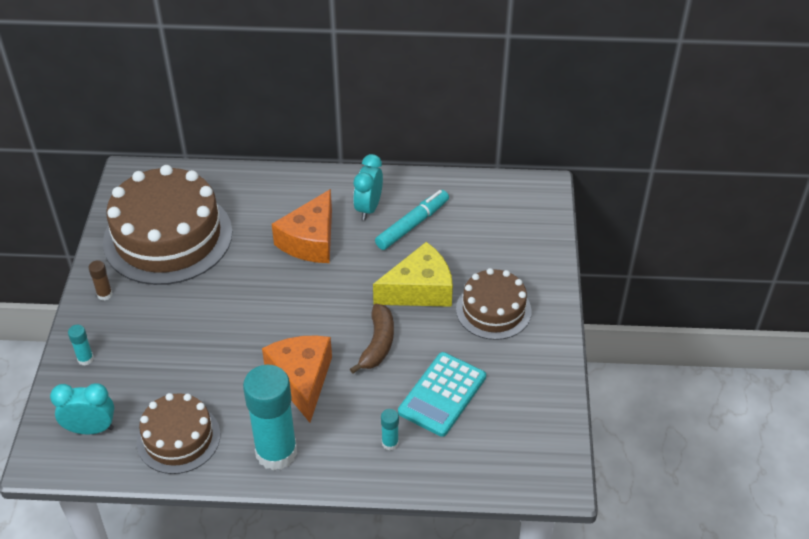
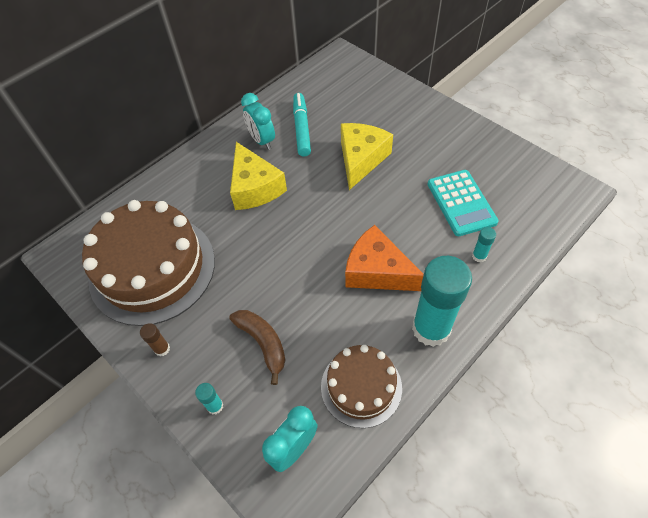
camera: 45 degrees left, 10 degrees up
orange cheese [272,189,332,263] -> yellow cheese [230,142,287,210]
brown banana [350,304,394,373] -> brown banana moved to [229,310,285,385]
brown cake [456,268,532,340] -> none

